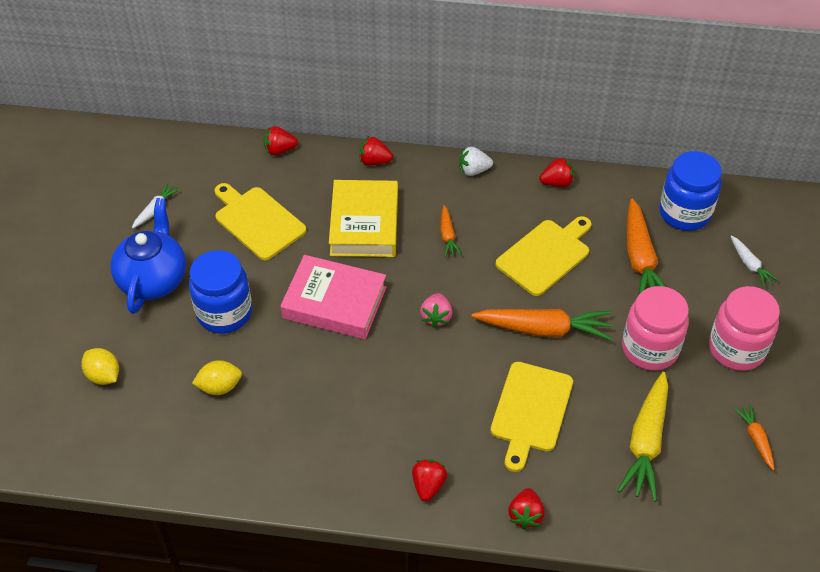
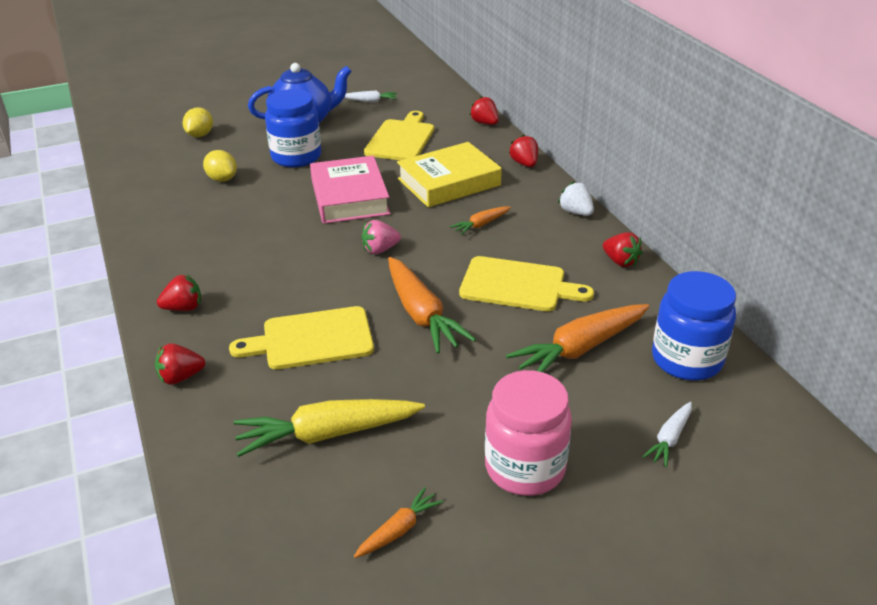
camera: 60 degrees right, 15 degrees down
pink jar [622,286,689,371] -> none

